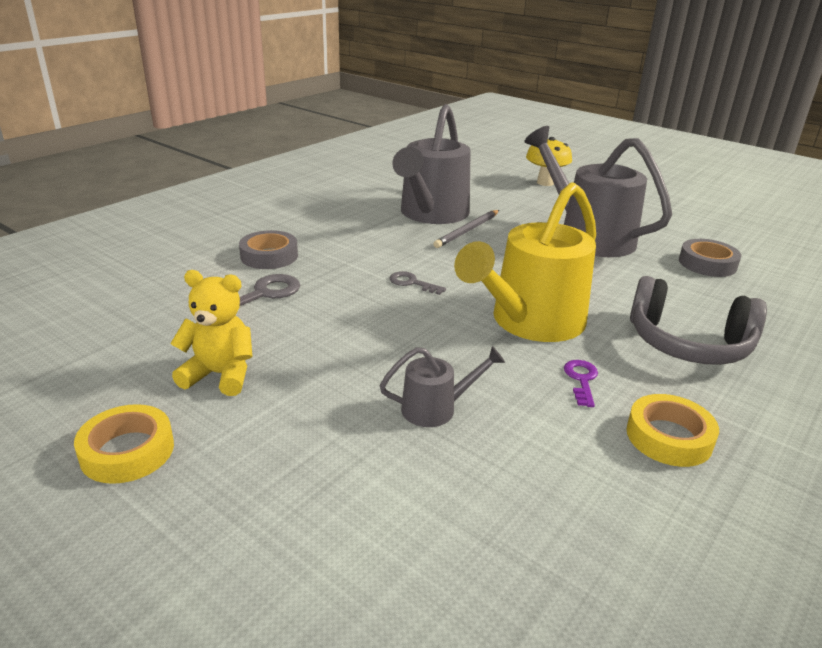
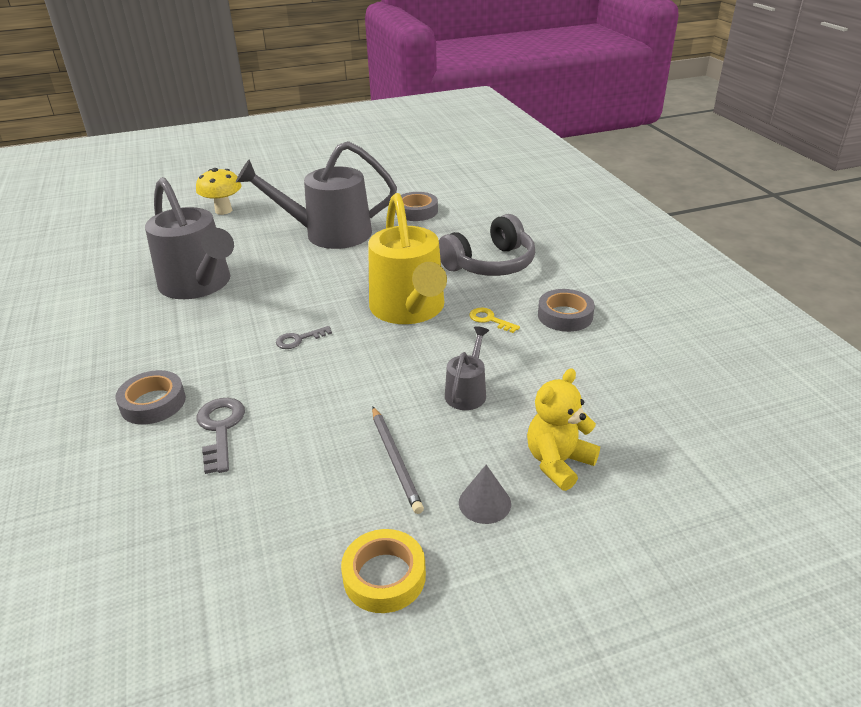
camera: 55 degrees left, 5 degrees up
yellow teddy bear [170,270,253,396] -> yellow teddy bear moved to [527,368,600,491]
grey pencil [433,210,499,248] -> grey pencil moved to [372,407,424,514]
purple key [564,360,598,407] -> yellow key [469,308,520,333]
yellow tape [626,394,719,467] -> grey tape [538,289,595,332]
none -> grey cone [459,465,511,524]

